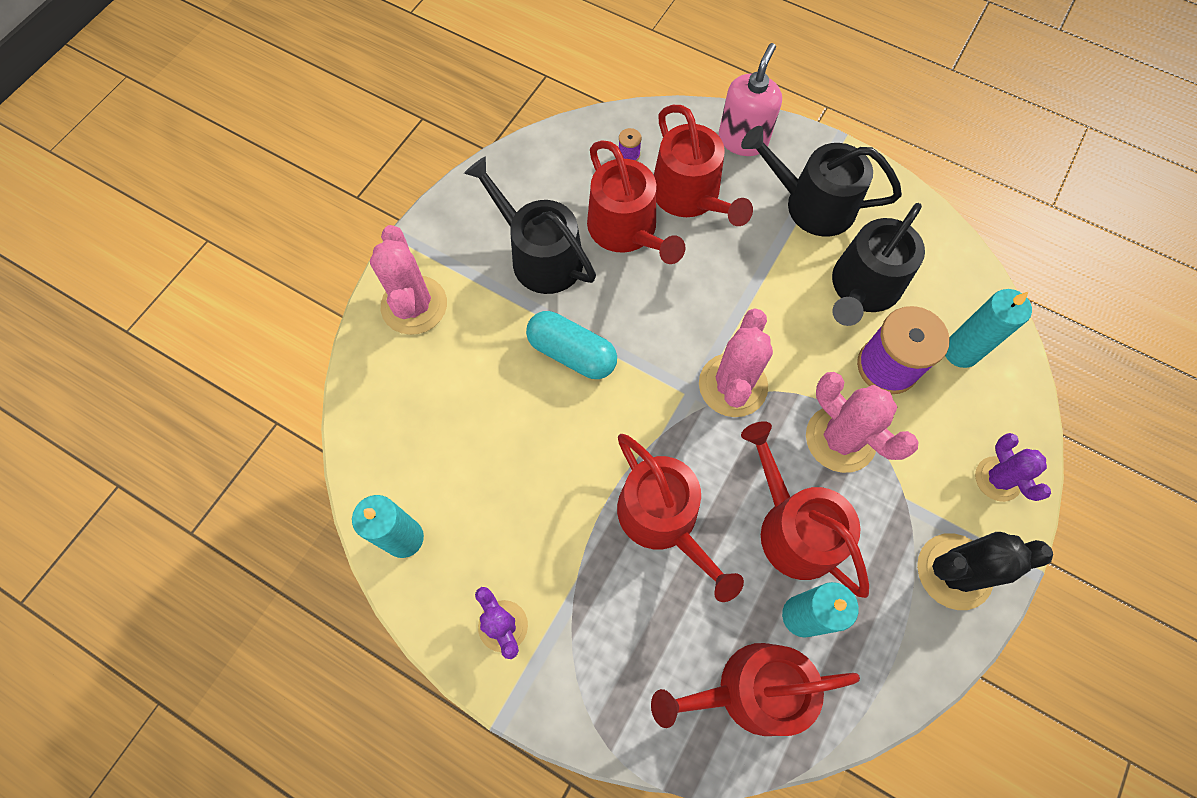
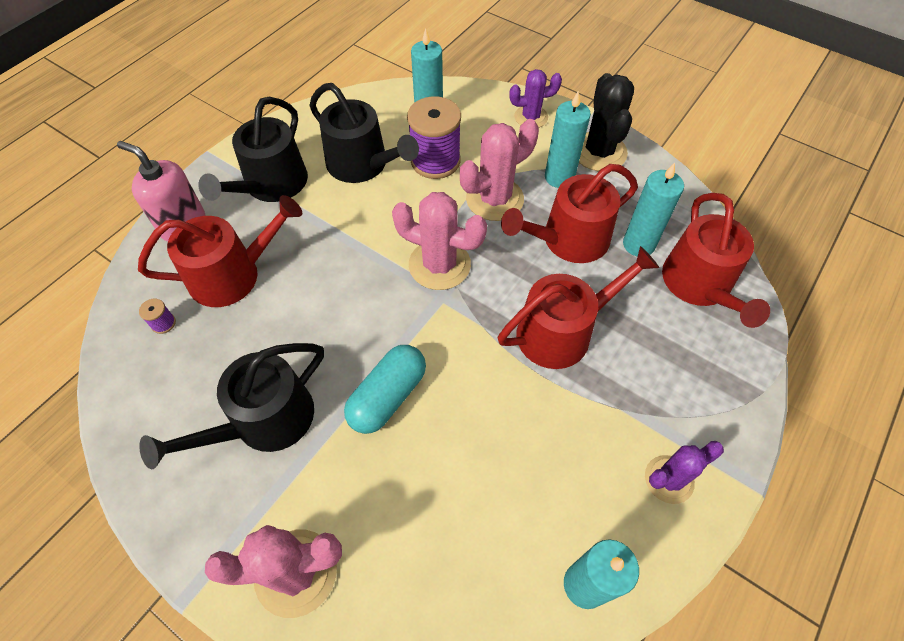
camera: 85 degrees left, 10 degrees down
red watering can [587,140,686,264] -> none
none -> turquoise candle [545,90,591,188]

